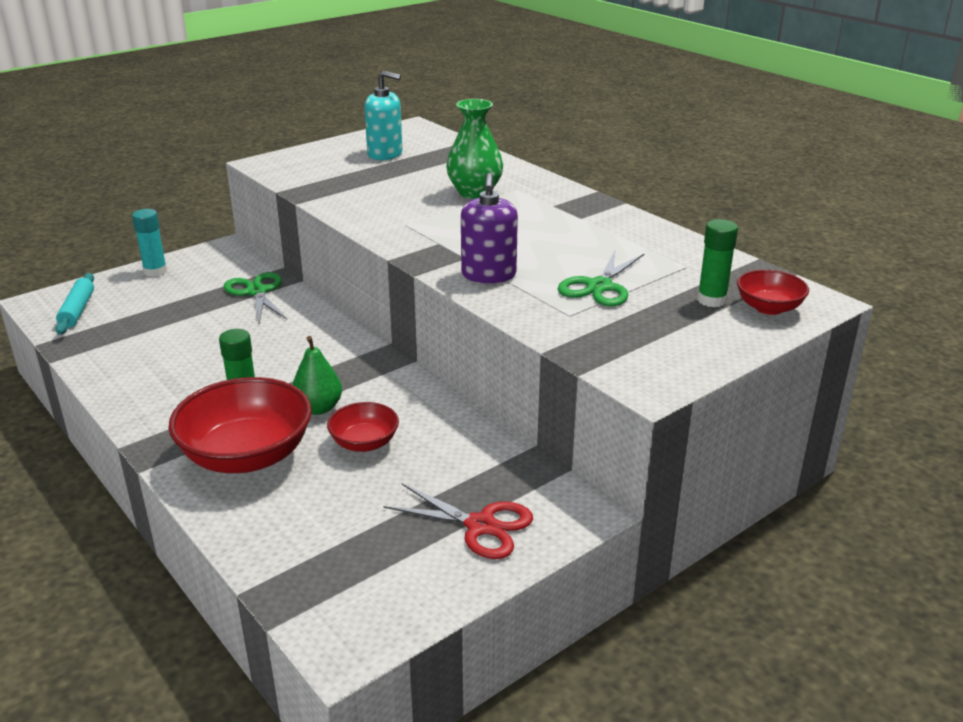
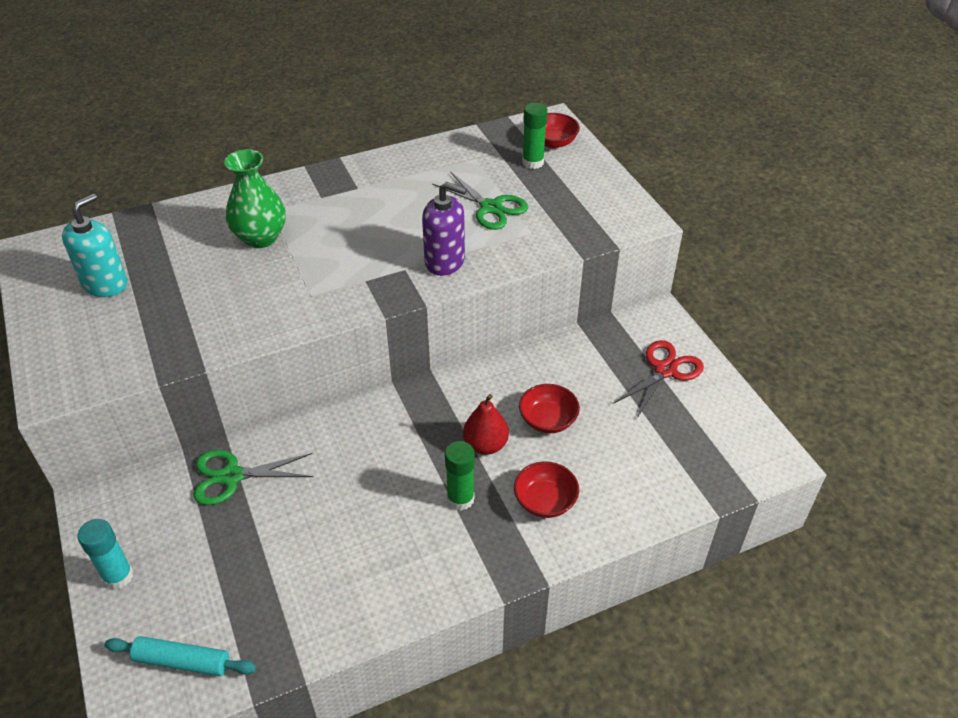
camera: 75 degrees left, 15 degrees up
red bowl [169,377,312,473] -> red bowl [514,461,579,518], size x0.53
green pear [292,336,342,415] -> red pear [463,394,509,455]

